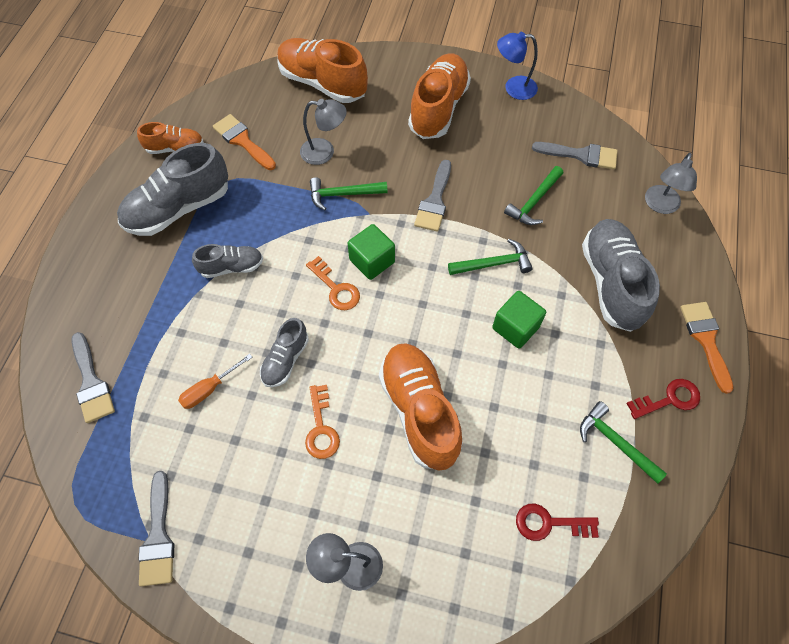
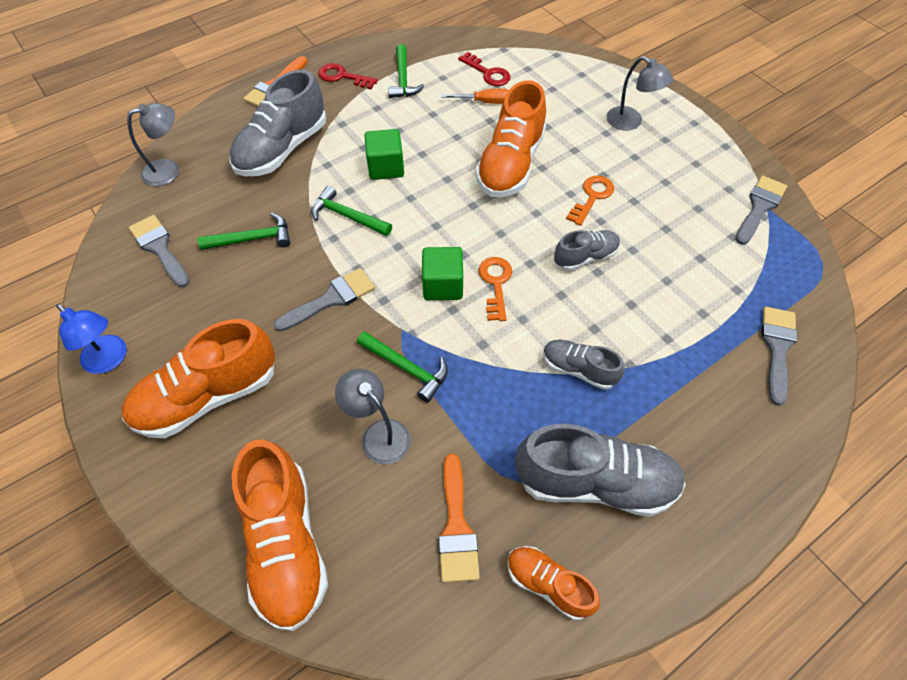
camera: 140 degrees left, 5 degrees down
orange screwdriver [178,354,253,409] -> orange screwdriver moved to [441,89,509,104]

